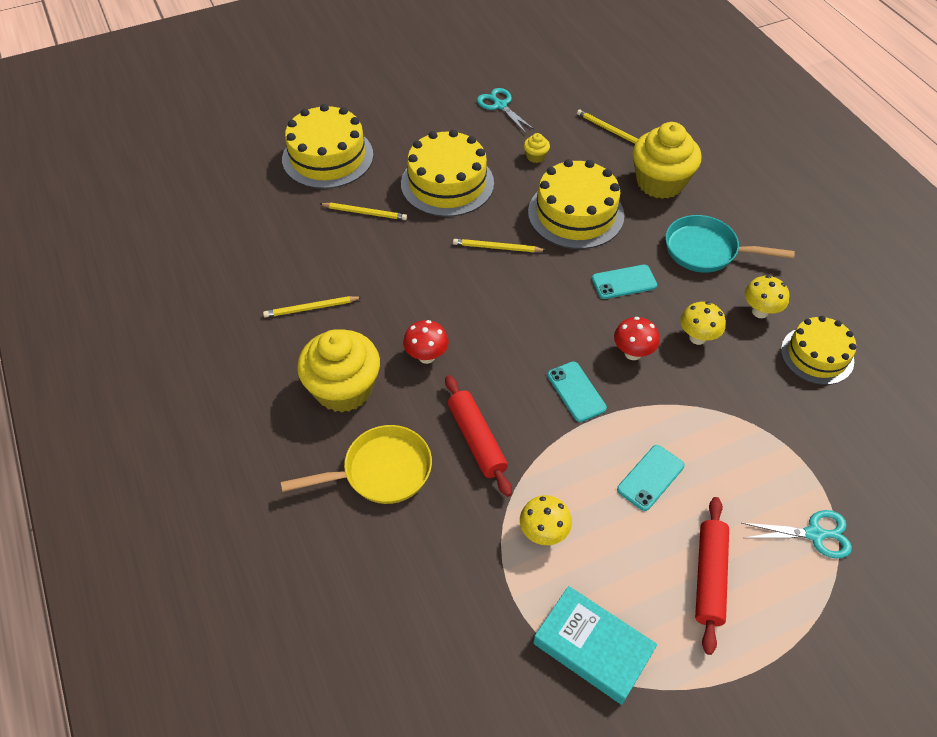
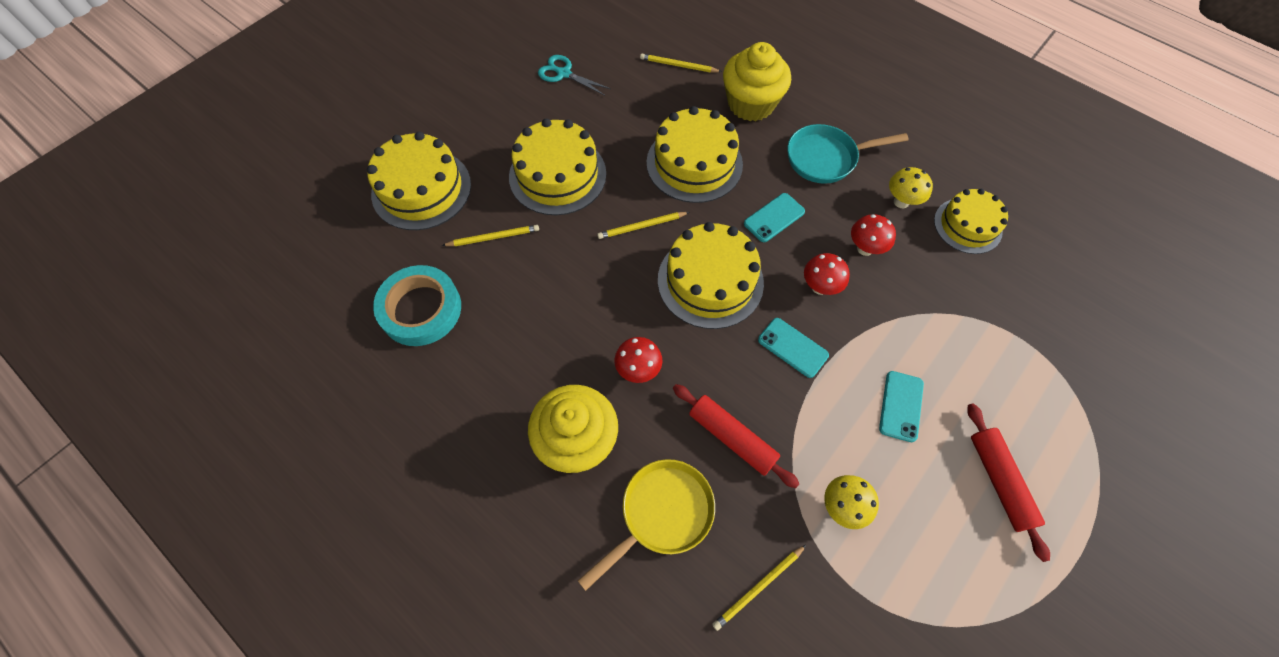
camera: 25 degrees left, 10 degrees up
yellow pencil [263,296,362,318] -> yellow pencil moved to [712,545,806,631]
yellow cupcake [524,133,550,163] -> none
turquoise book [533,586,657,705] -> none
yellow mushroom [680,302,726,345] -> red mushroom [851,214,896,256]
turquoise scissors [742,510,852,559] -> none
none -> turquoise tape [373,265,461,346]
none -> yellow cake [658,222,764,329]

